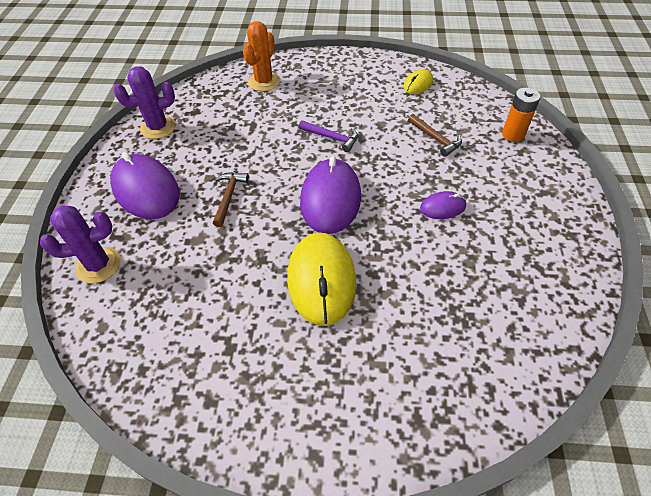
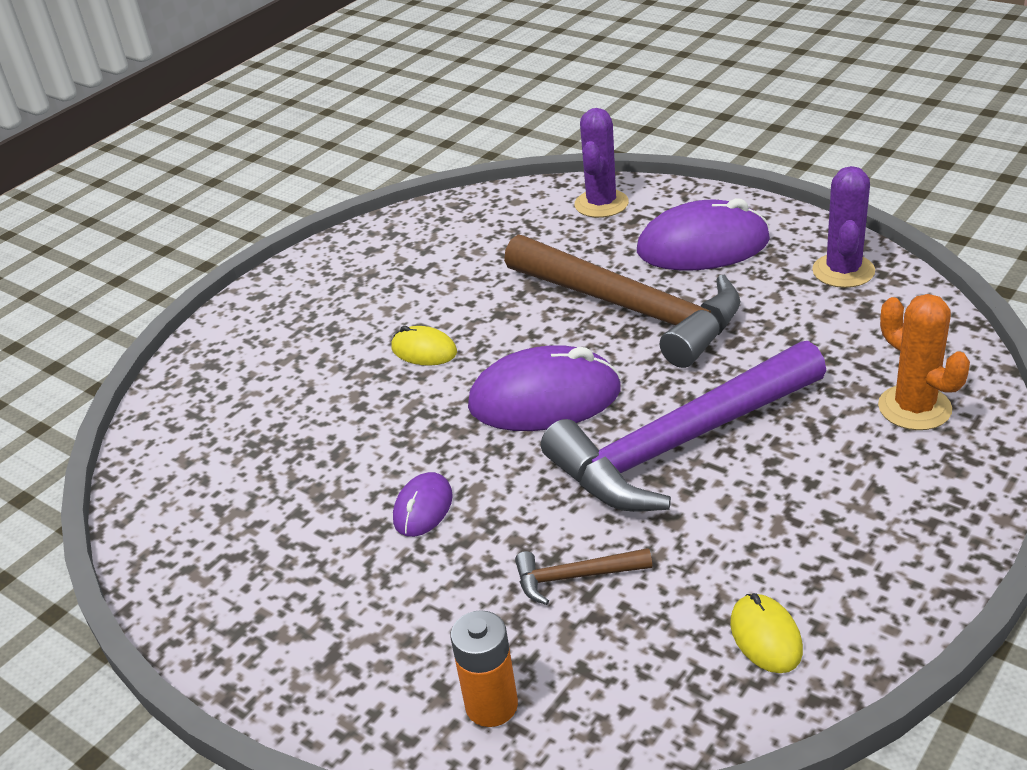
camera: 125 degrees right, 15 degrees down
brown hammer [213,172,249,227] -> brown hammer [504,234,740,368], size x2.48
yellow mouse [287,232,356,326] -> yellow mouse [392,326,457,366], size x0.50
purple hammer [299,120,358,152] -> purple hammer [541,341,826,512], size x2.48
purple mouse [300,156,361,234] -> purple mouse turned 45 degrees counterclockwise [468,345,621,431]

